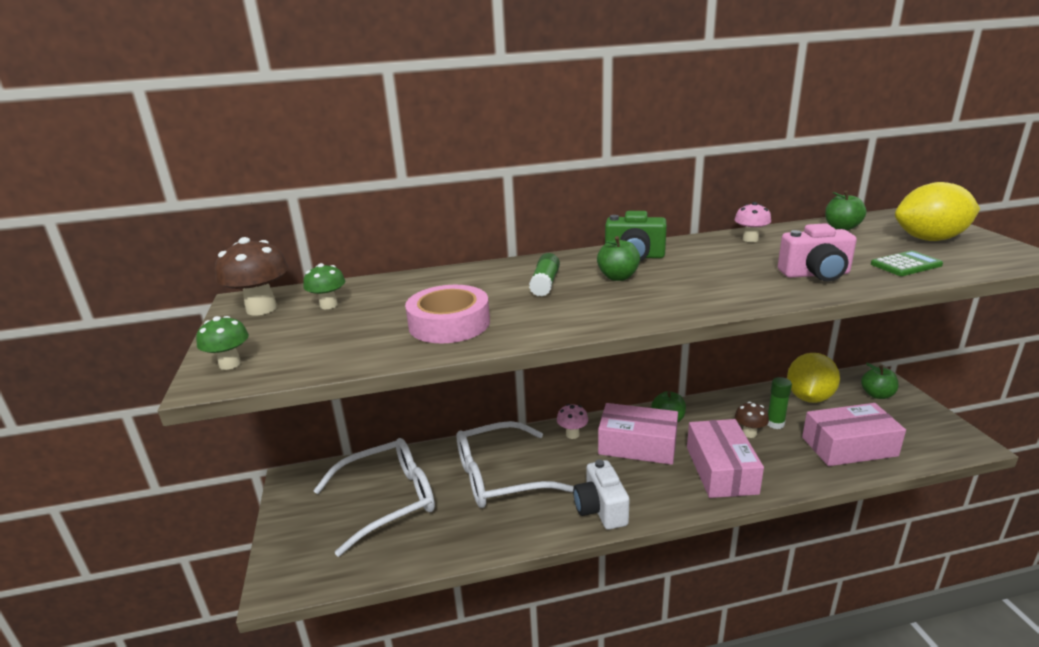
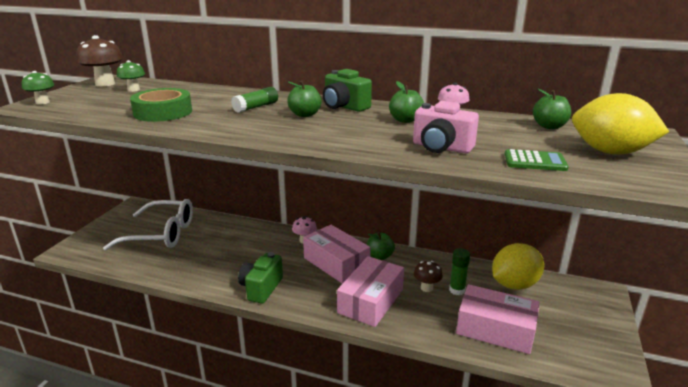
camera: 30 degrees right, 0 degrees up
pink tape [405,285,490,343] -> green tape [130,88,192,122]
white glasses [457,421,574,508] -> none
white camera [573,460,630,530] -> green camera [238,252,283,304]
green apple [861,363,898,399] -> green apple moved to [389,81,424,123]

